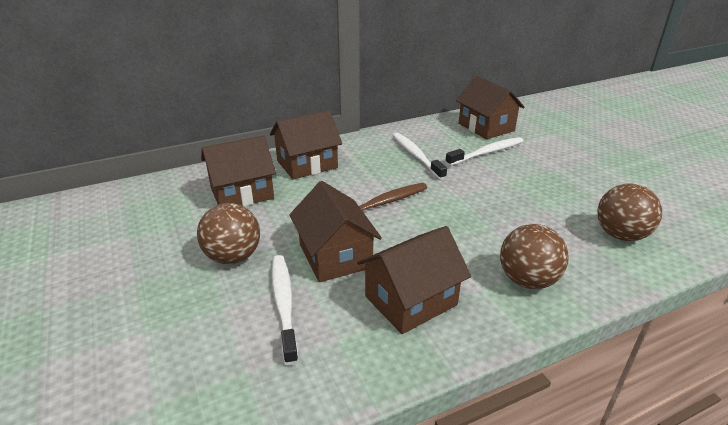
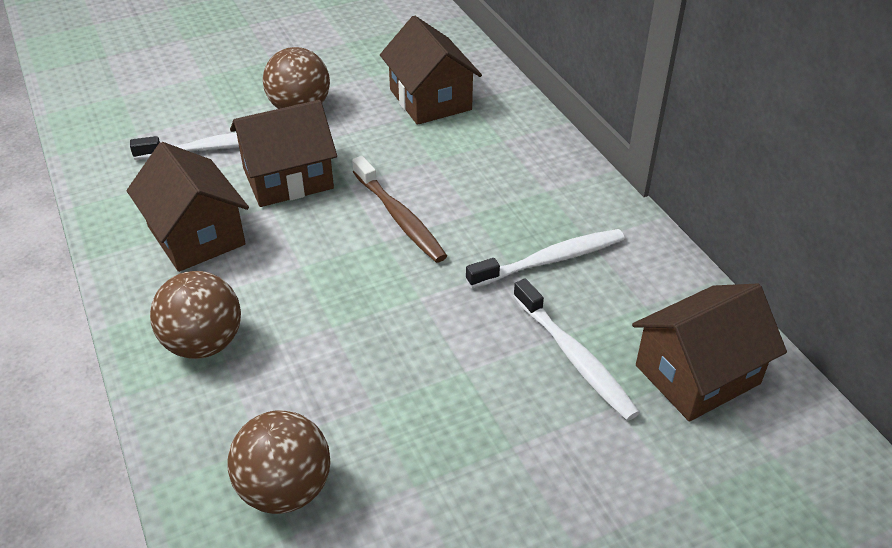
camera: 90 degrees right, 10 degrees up
brown house [270,110,342,180] -> none

